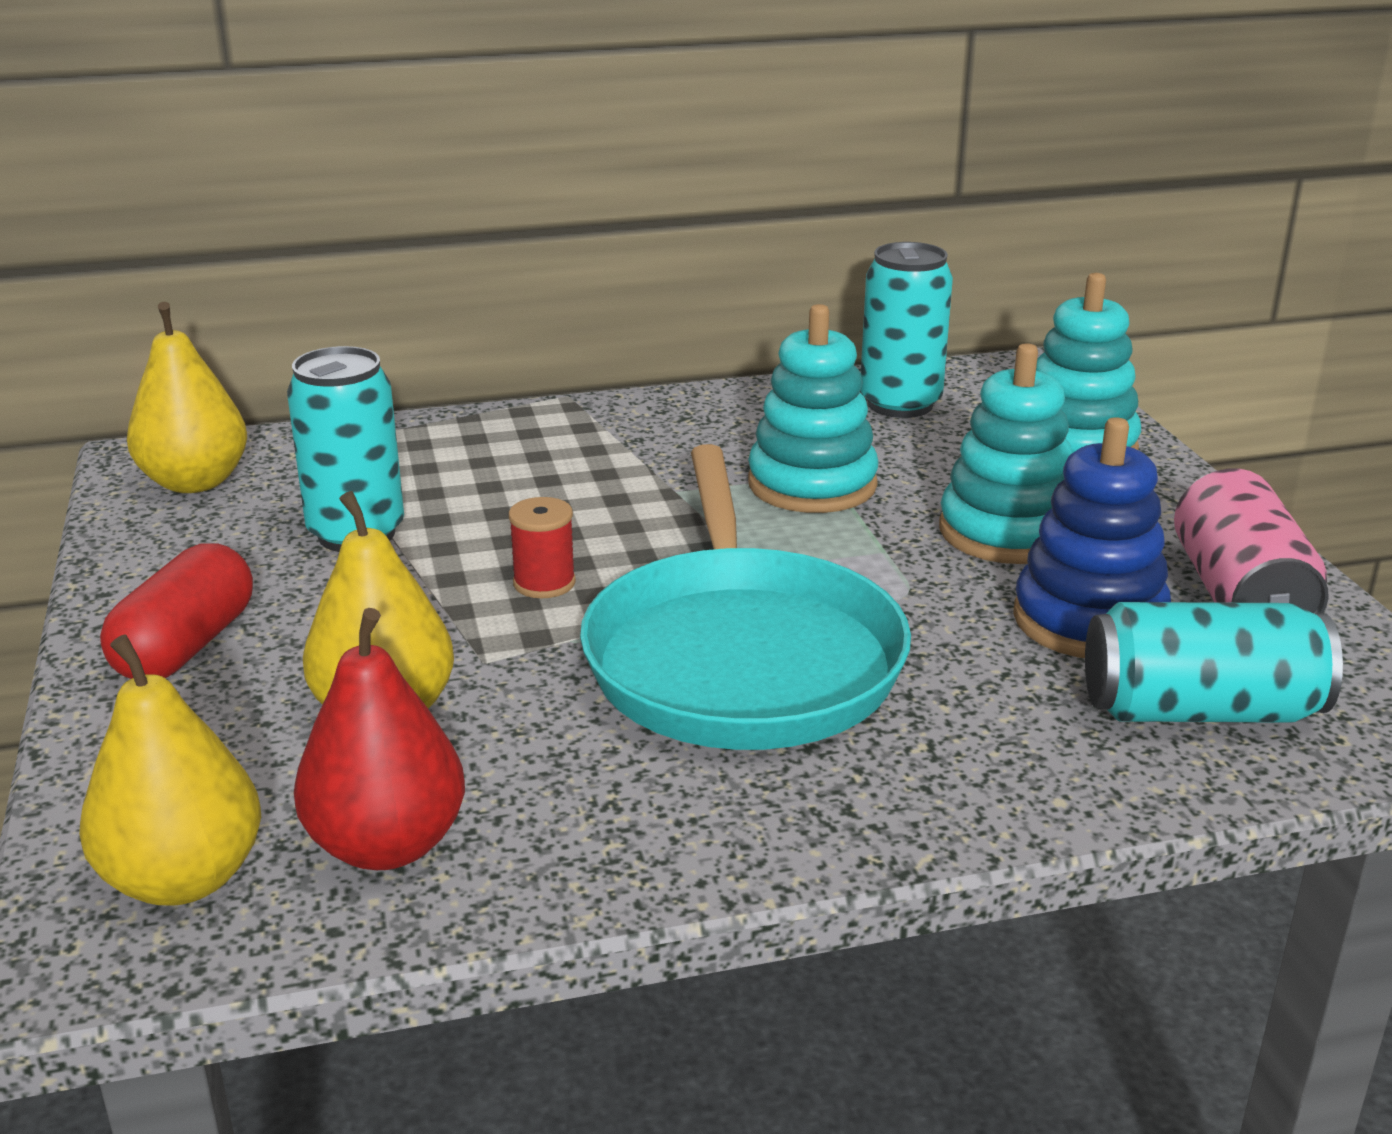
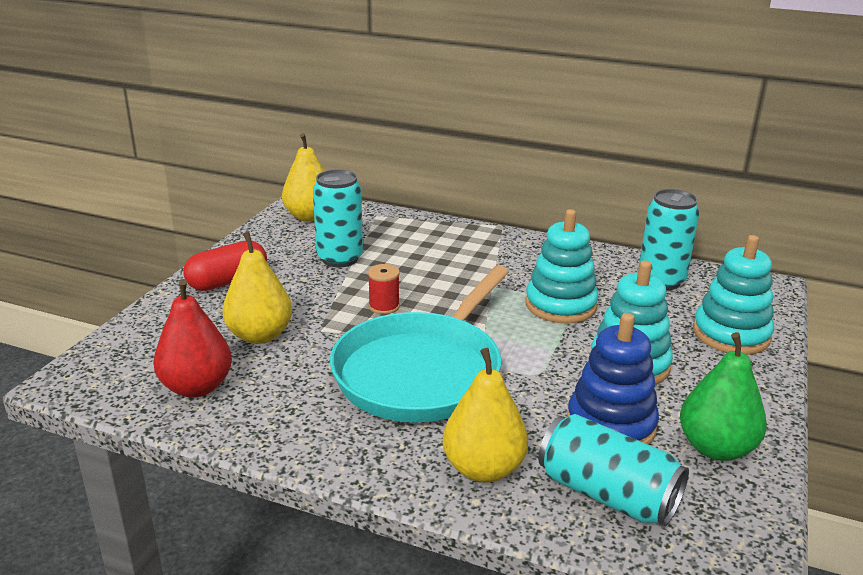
camera: 35 degrees right, 0 degrees up
yellow pear [79,635,261,905] -> yellow pear moved to [443,348,528,483]
pink can [1174,469,1329,614] -> green pear [680,332,767,461]

